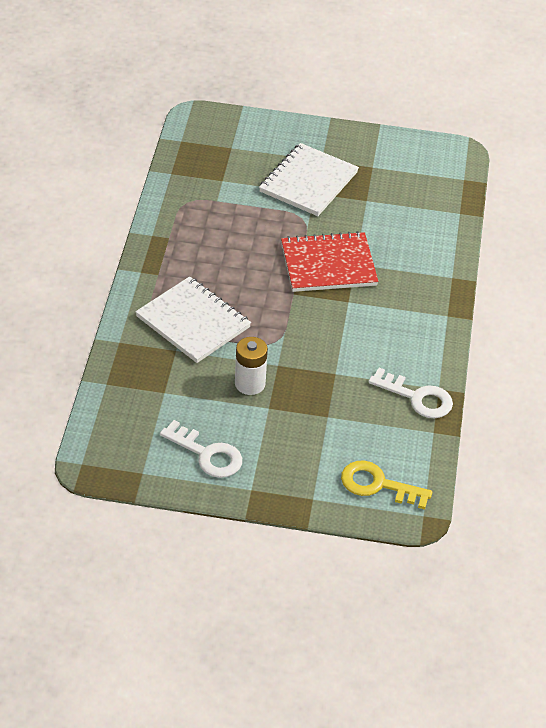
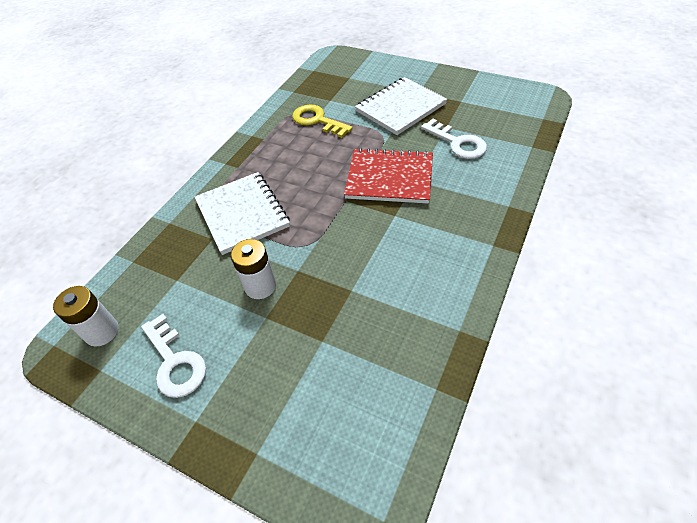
camera: 25 degrees right, 5 degrees up
yellow key [341,461,432,509] -> yellow key moved to [292,105,353,138]
white key [369,368,453,418] -> white key moved to [421,119,487,159]
none -> white battery [53,286,119,347]

